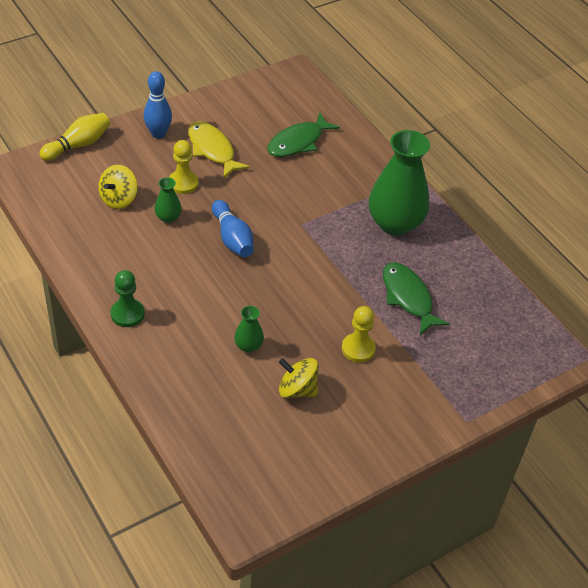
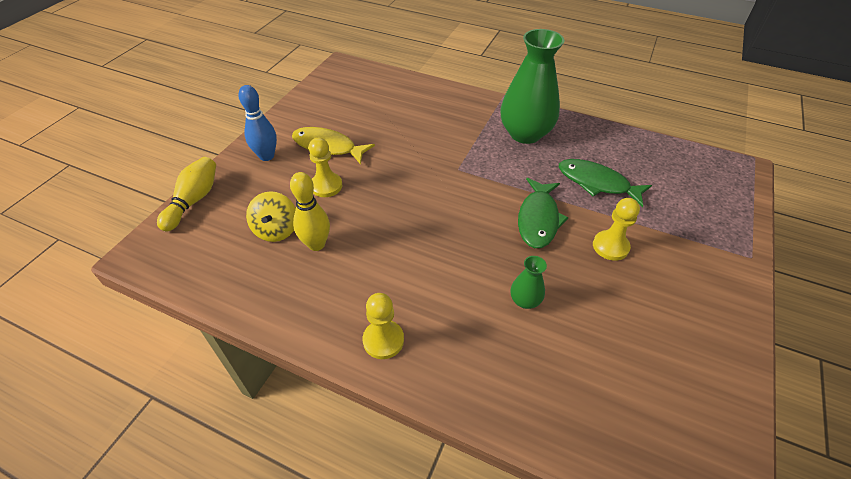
camera: 30 degrees left, 0 degrees up
green pawn [111,270,145,327] -> yellow pawn [363,293,404,359]
green vase [155,177,182,223] -> none
blue bowling pin [212,200,254,257] -> none
green fish [267,113,340,157] -> green fish moved to [518,178,569,248]
yellow spinning top [279,358,318,398] -> none
none -> yellow bowling pin [290,172,330,251]

